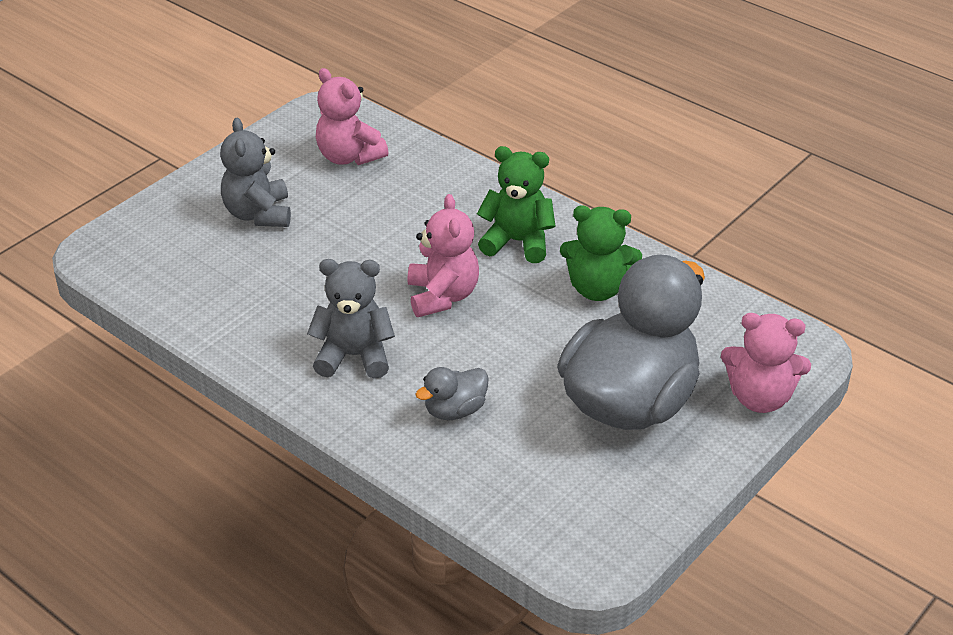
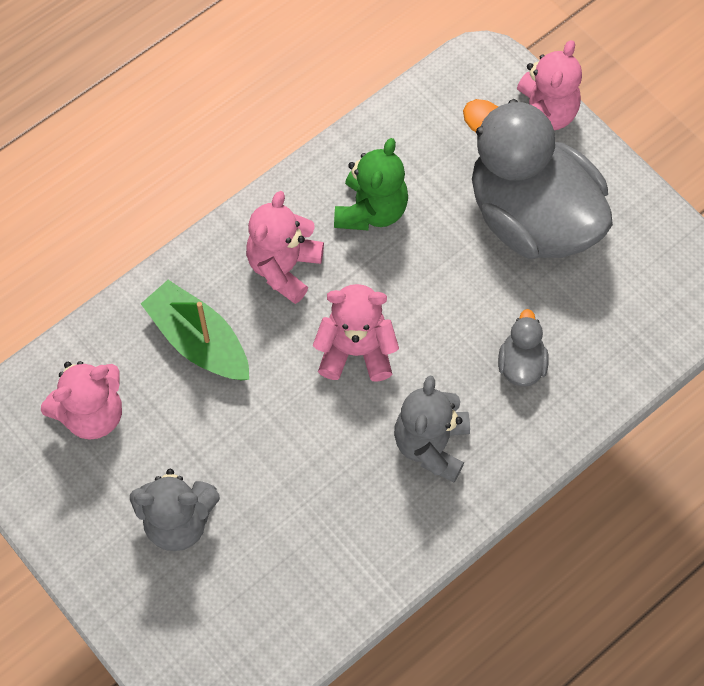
camera: 80 degrees left, 25 degrees up
grey duck [415,367,489,420] -> grey duck turned 150 degrees counterclockwise [498,309,549,387]
green teddy bear [477,146,556,263] -> pink teddy bear [246,191,324,304]
none -> green boat [141,280,249,380]

